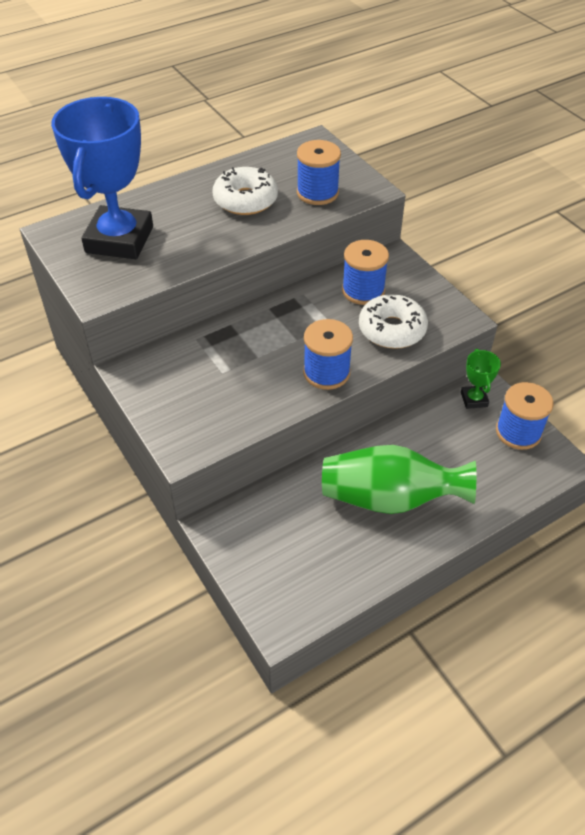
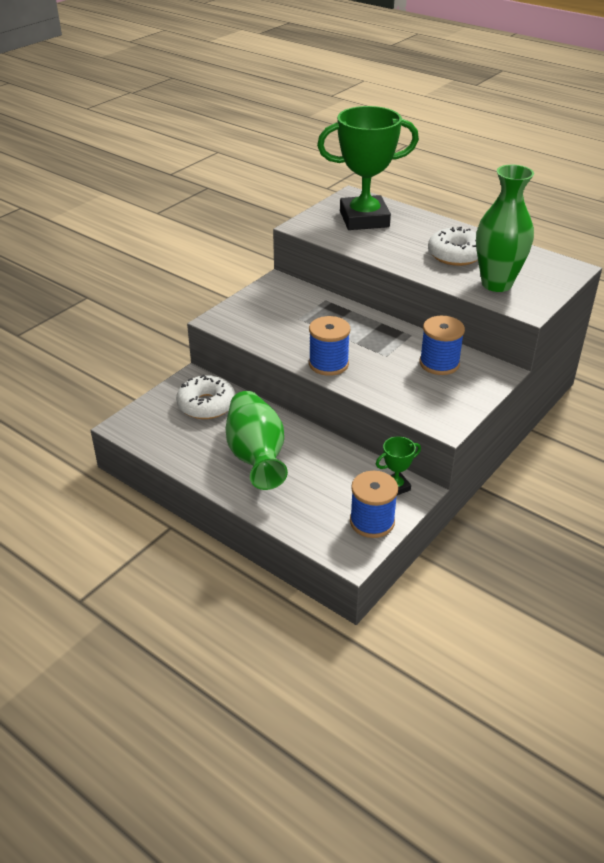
camera: 70 degrees right, 10 degrees down
blue trophy [51,97,153,259] -> green trophy [317,106,419,230]
blue spool [297,140,341,205] -> green vase [476,165,534,292]
white donut [359,294,428,349] -> white donut moved to [176,375,236,419]

